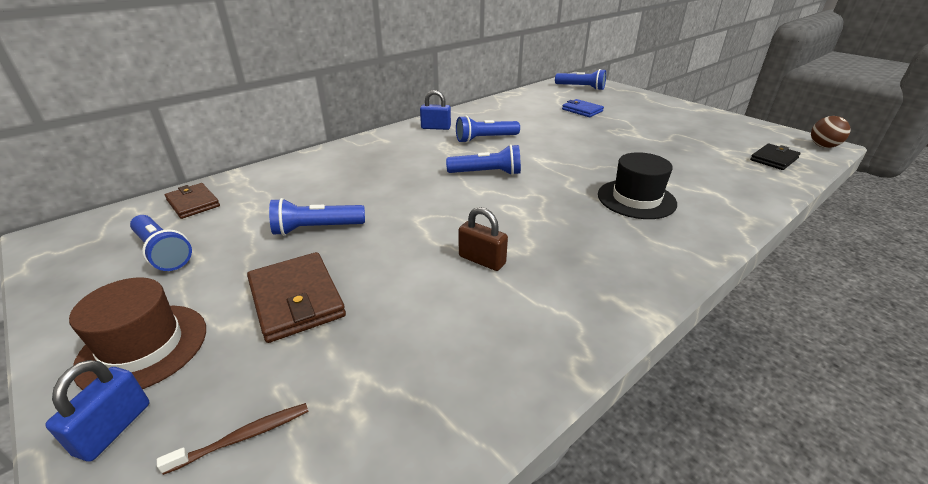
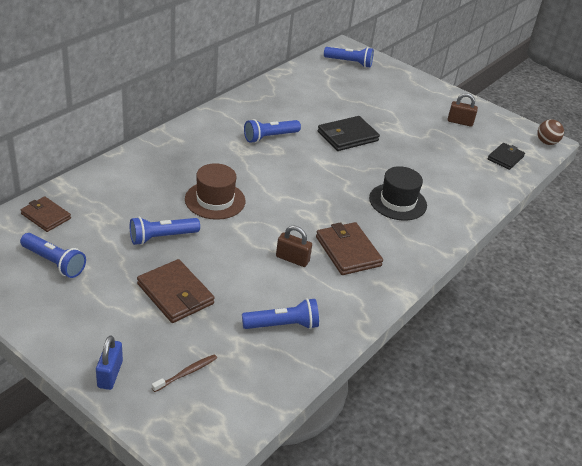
camera: 15 degrees left, 5 degrees up
brown hat [69,277,206,390] -> brown hat moved to [185,163,245,220]
blue padlock [420,90,451,130] -> none
blue flashlight [446,144,521,175] -> blue flashlight moved to [242,298,319,329]
blue wallet [562,99,604,117] -> none
none -> brown wallet [316,222,383,275]
none -> black wallet [318,116,380,151]
none -> brown padlock [448,93,478,127]

